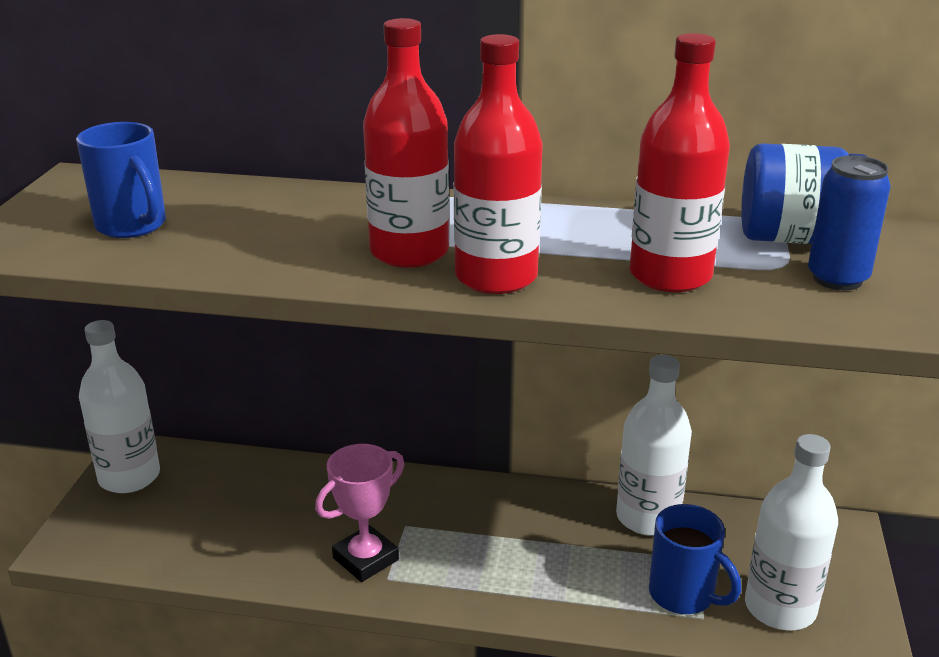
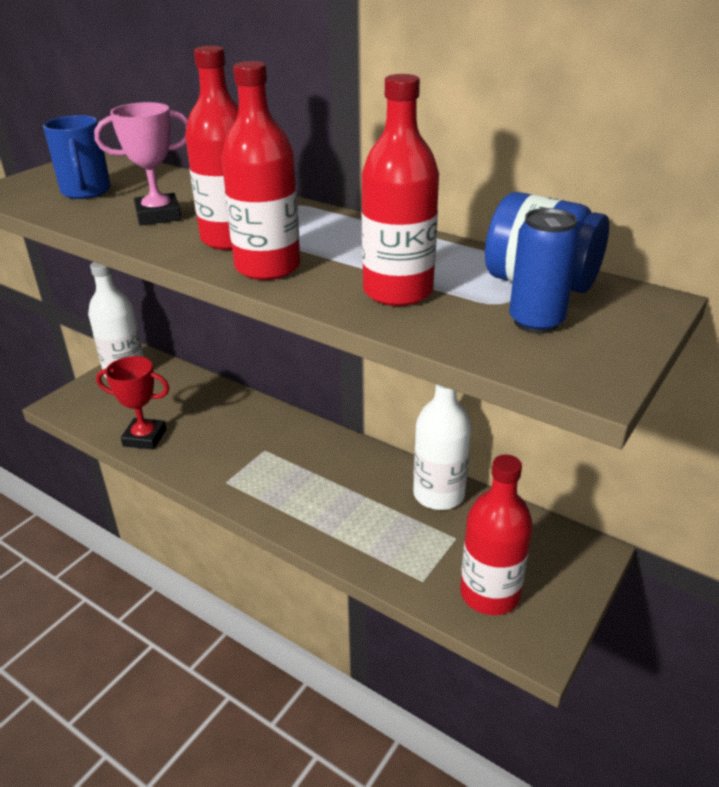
camera: 25 degrees right, 5 degrees up
pink trophy [315,444,404,582] -> pink trophy moved to [94,102,188,225]
blue mug [649,504,741,614] -> none
white bottle [745,434,838,630] -> red bottle [460,455,533,615]
none -> red trophy [96,356,169,450]

